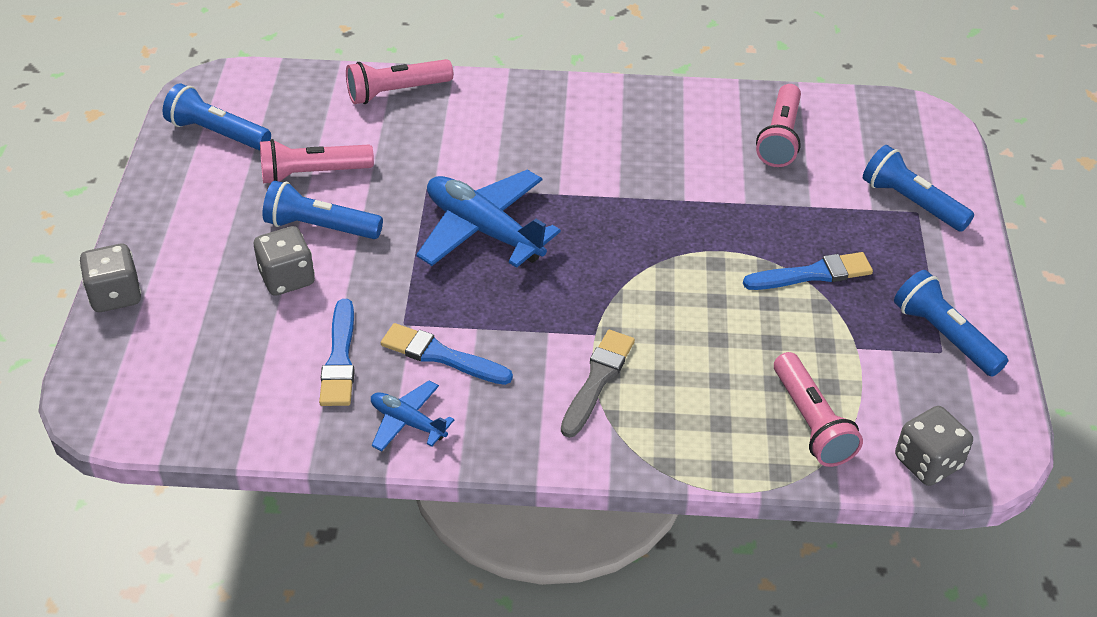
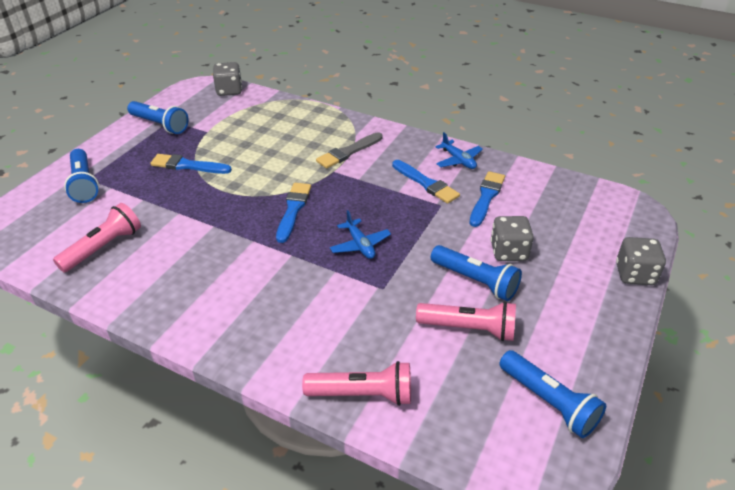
camera: 155 degrees left, 5 degrees down
blue plane [416,170,561,268] -> blue plane [330,210,391,259], size x0.53
pink flashlight [774,352,863,467] -> none
blue flashlight [894,270,1008,377] -> blue flashlight turned 45 degrees counterclockwise [127,101,189,134]
none -> blue brush [276,183,311,243]

